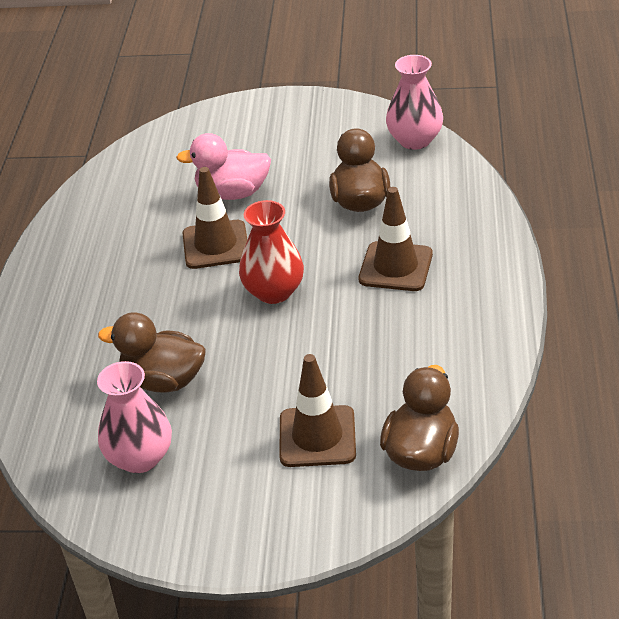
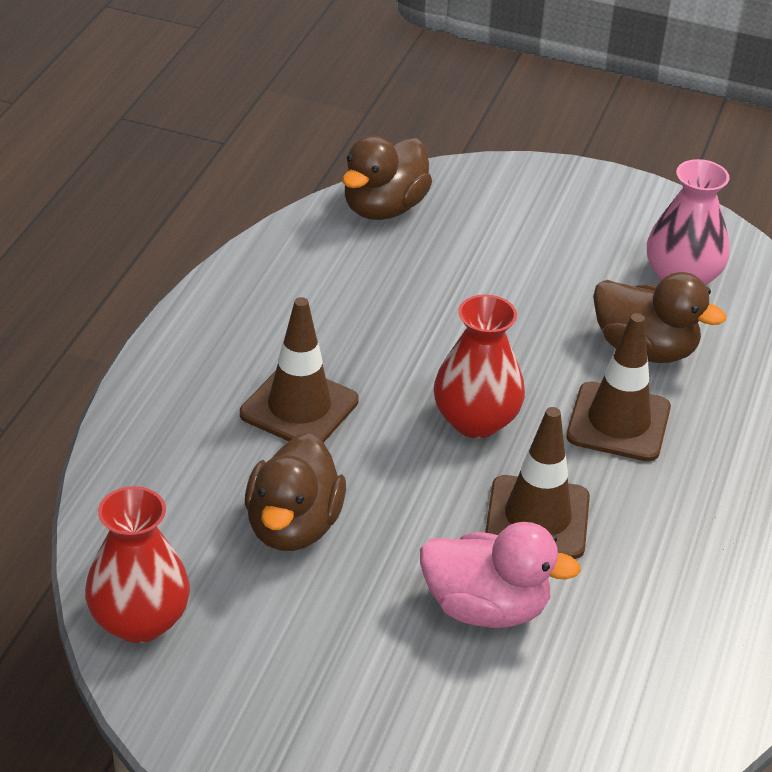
camera: 170 degrees left, 0 degrees up
brown traffic cone [279,354,356,467] -> brown traffic cone moved to [566,313,671,461]
pink vase [386,55,443,150] -> red vase [85,486,190,643]

